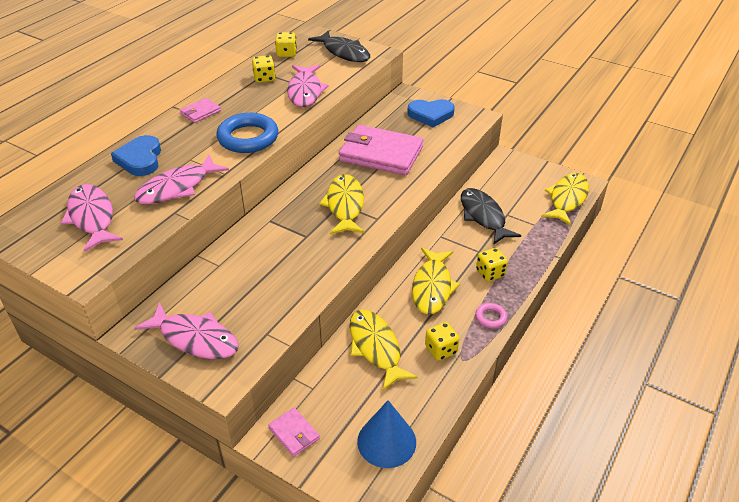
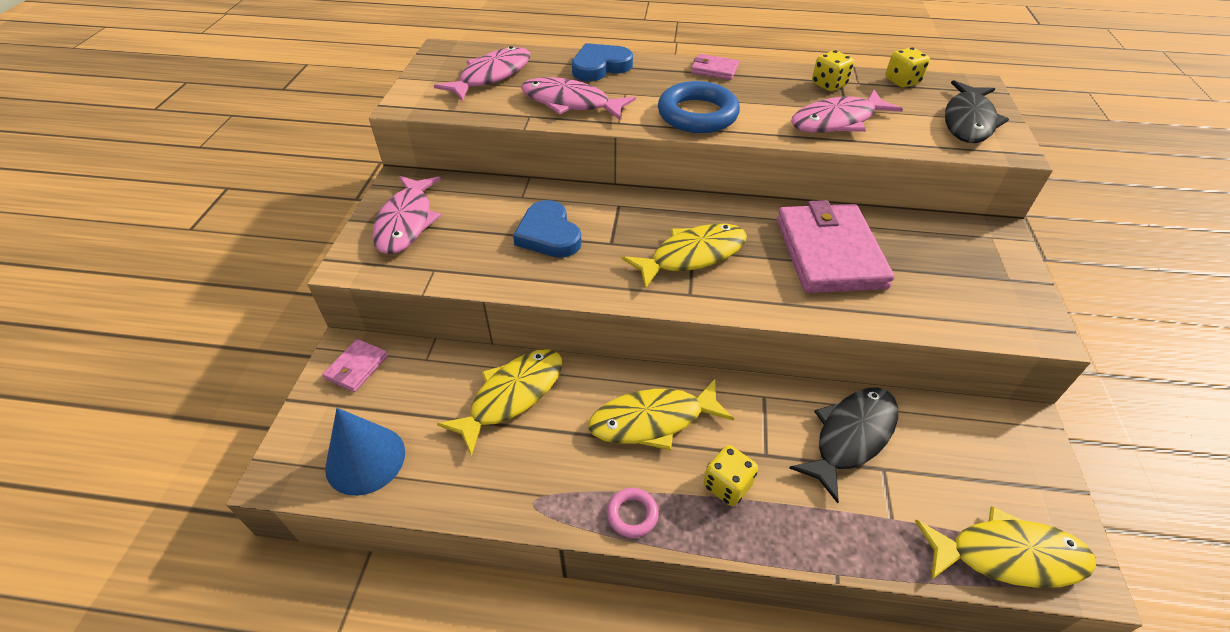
camera: 65 degrees right, 5 degrees up
blue heart [407,99,455,127] -> blue heart moved to [513,200,582,258]
yellow dice [425,322,459,361] -> none

